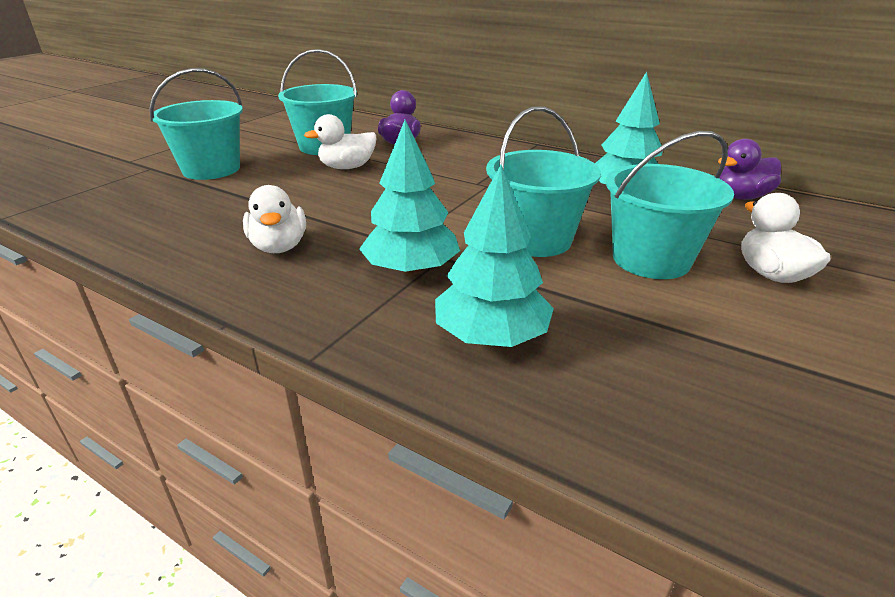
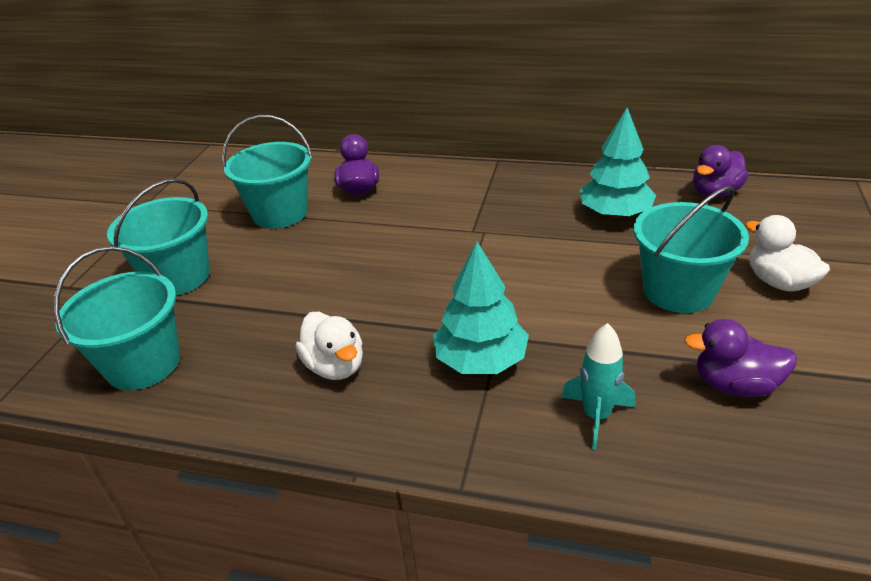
camera: 15 degrees left, 5 degrees up
white duck [304,114,376,169] -> none
turquoise tree [435,165,554,347] -> turquoise rocket [561,323,635,450]
turquoise bucket [486,106,601,257] -> turquoise bucket moved to [54,246,180,390]
none -> purple duck [684,319,797,397]

